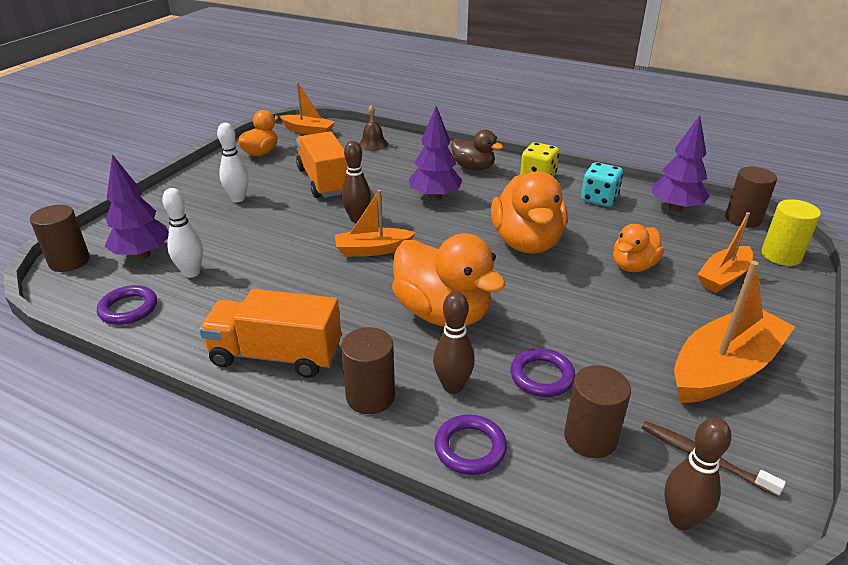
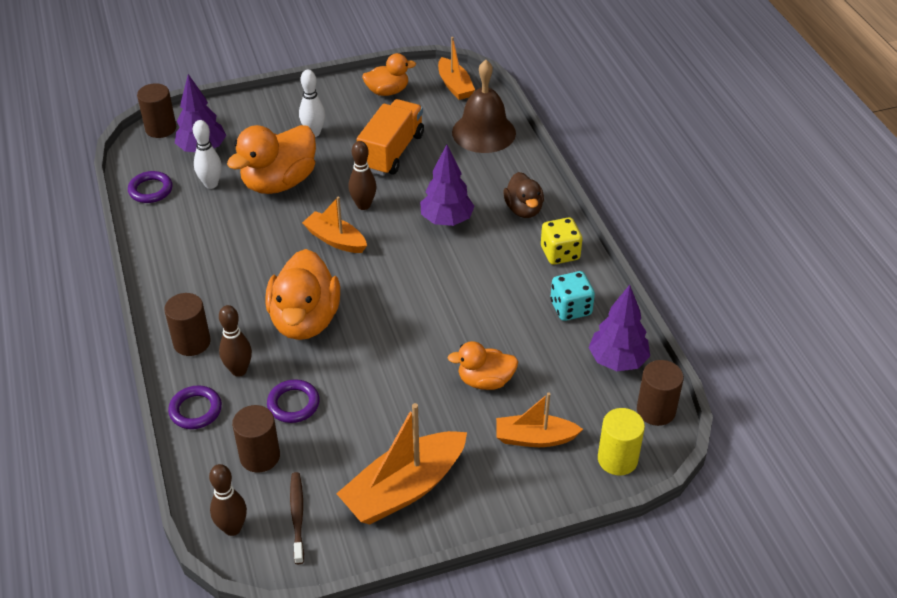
camera: 45 degrees right, 10 degrees up
orange truck [199,289,341,378] -> none
brown bell [359,105,388,151] -> brown bell [452,60,516,153], size x1.95
orange duck [491,172,567,254] -> orange duck moved to [227,125,316,194]
orange boat [674,261,795,403] -> orange boat turned 135 degrees clockwise [336,403,467,524]

